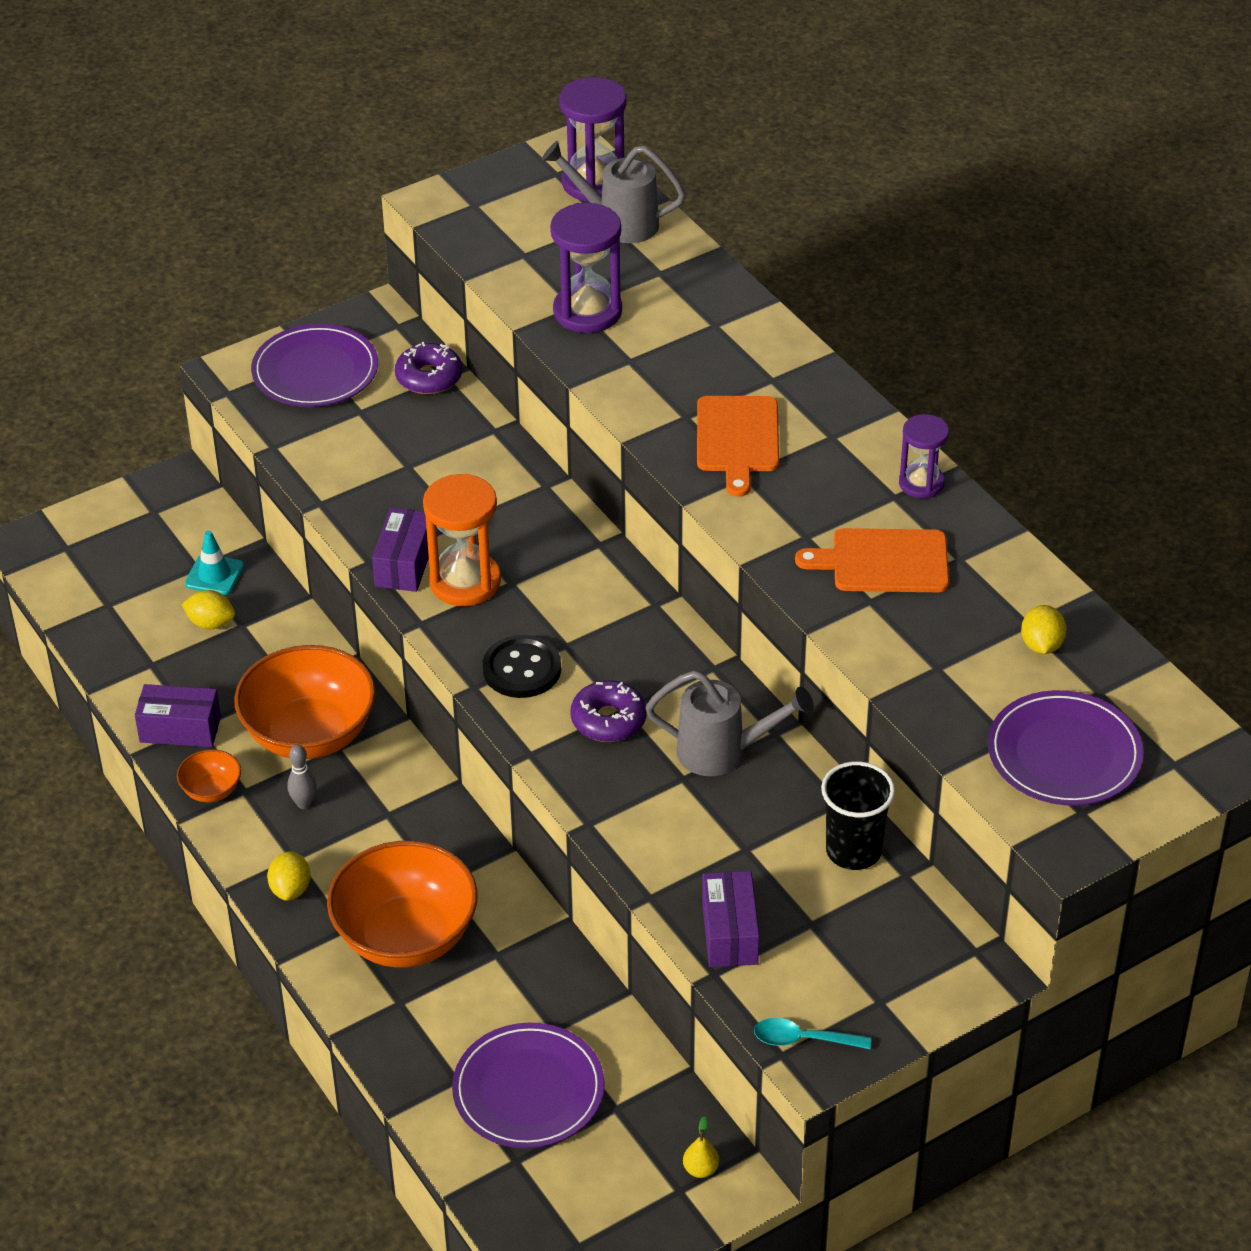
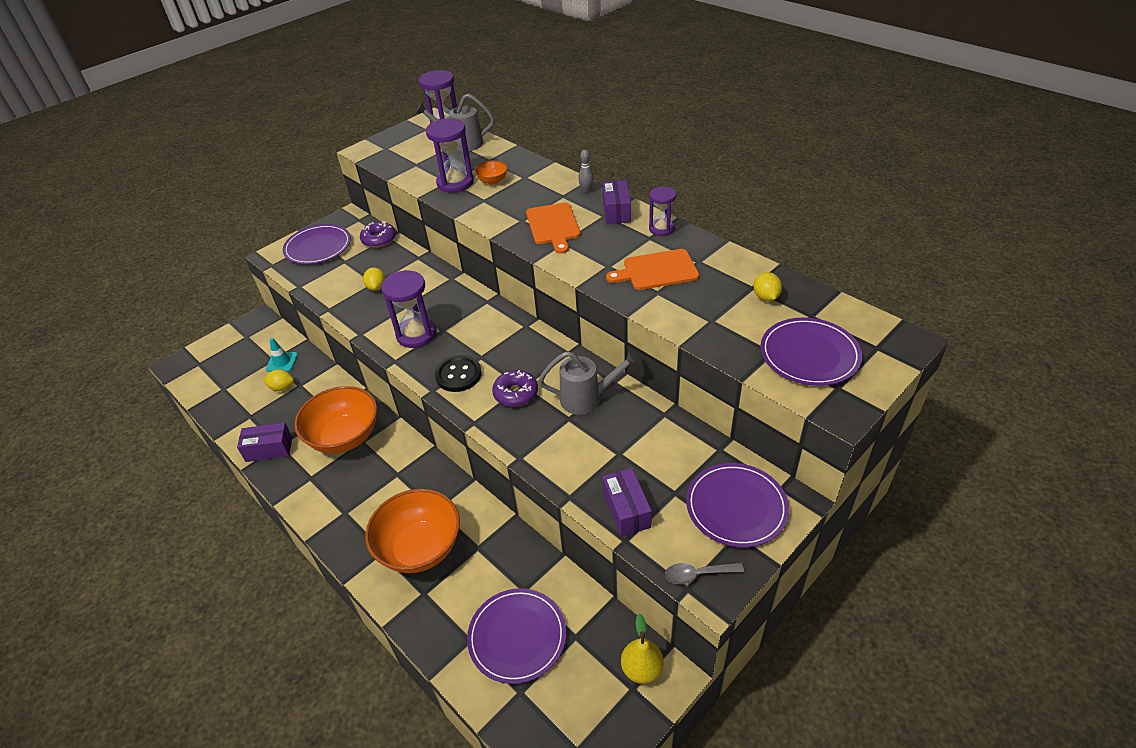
camera: 10 degrees left, 0 degrees up
orange bowl [177,750,241,802] -> orange bowl moved to [475,161,508,185]
yellow lemon [267,851,311,901] -> yellow lemon moved to [363,267,386,291]
grey bowling pin [287,745,317,809] -> grey bowling pin moved to [578,150,594,193]
purple box [372,508,429,592] -> purple box moved to [603,180,631,224]
orange hourglass [423,474,501,606] -> purple hourglass [381,270,437,348]
yellow pear [683,1117,719,1178] -> yellow pear [621,613,664,684], size x1.74
turquoise spoon [754,1018,871,1049] -> grey spoon [665,563,744,584]
black cup [821,761,895,870] -> none
none -> purple plate [686,463,789,547]

